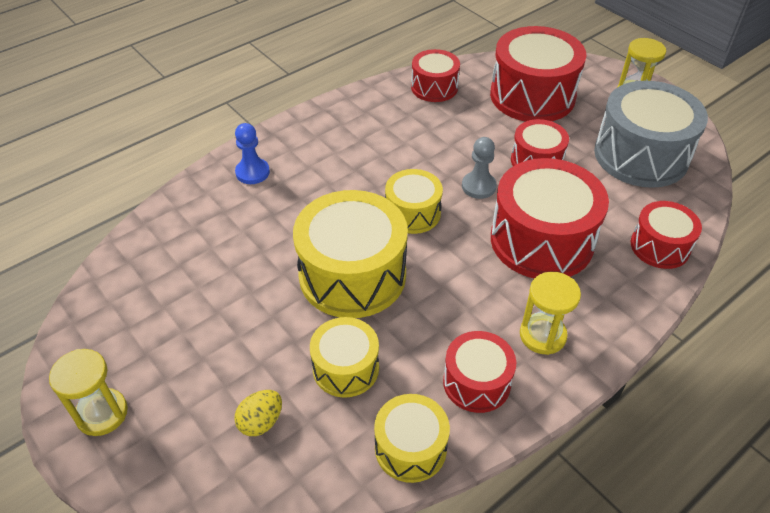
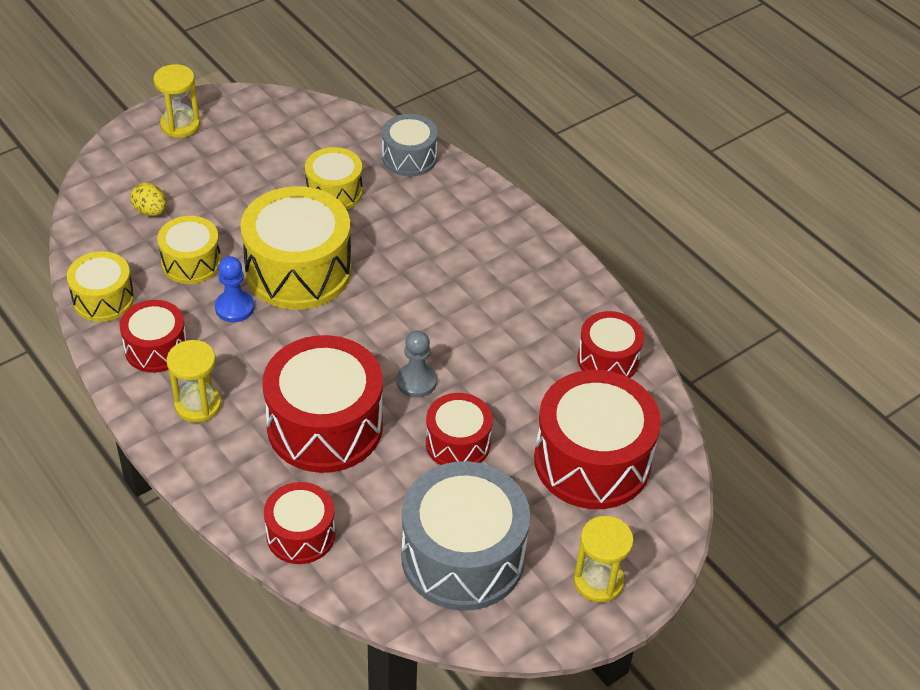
camera: 90 degrees right, 0 degrees up
blue pawn [235,123,270,184] -> blue pawn moved to [215,256,254,322]
yellow drum [385,169,443,234] -> yellow drum moved to [305,147,363,210]
none -> grey drum [382,114,438,177]

